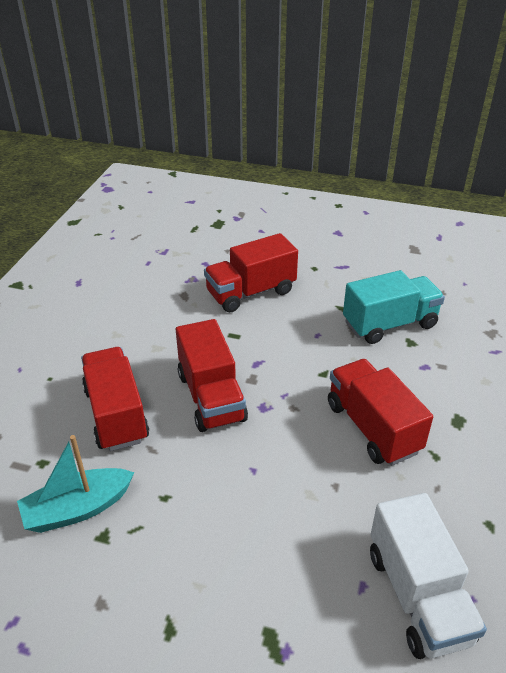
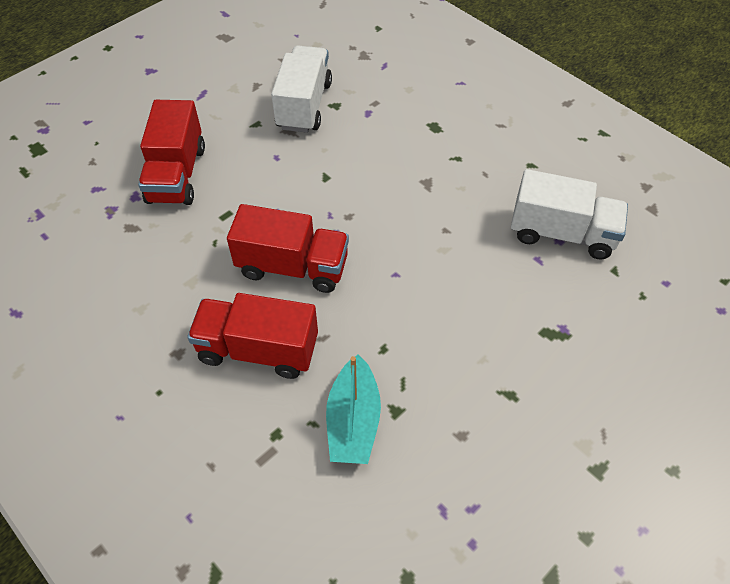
camera: 60 degrees left, 15 degrees up
red truck [328,359,433,465] -> none
turquoise truck [343,270,445,344] -> white truck [271,45,332,133]

